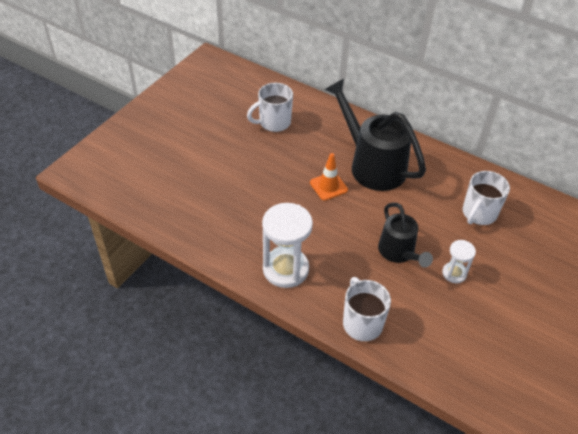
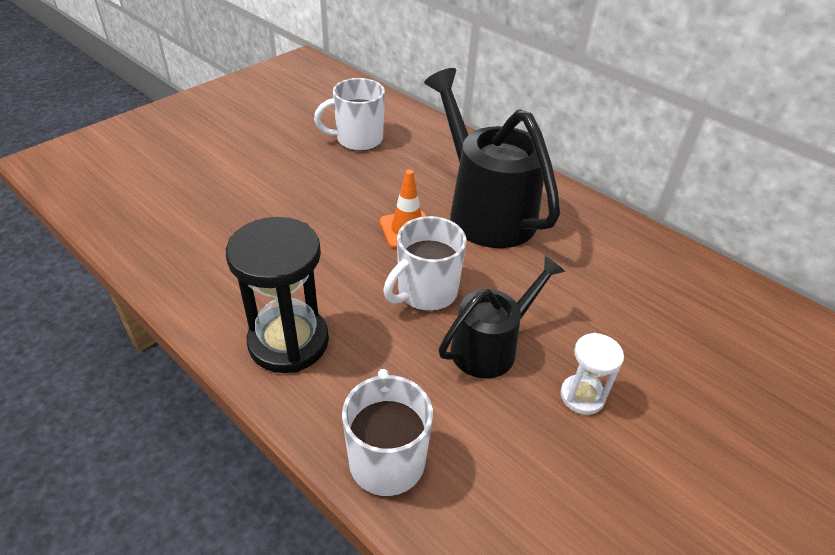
camera: 10 degrees right, 5 degrees down
white hourglass [262,203,313,288] -> black hourglass [226,217,329,373]
black watering can [378,203,433,267] -> black watering can turned 120 degrees counterclockwise [439,256,565,379]
white mug [463,171,510,225] -> white mug moved to [383,216,467,311]

